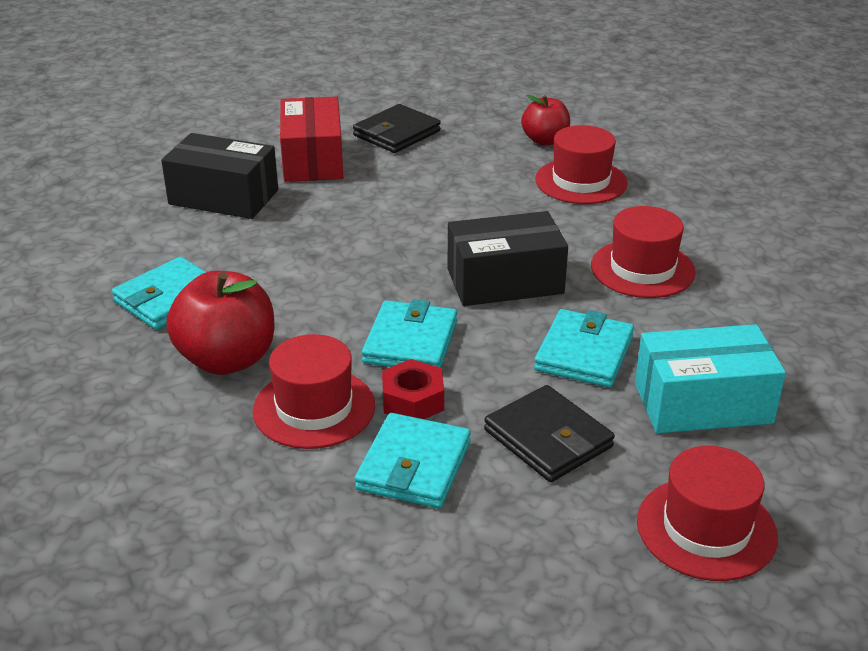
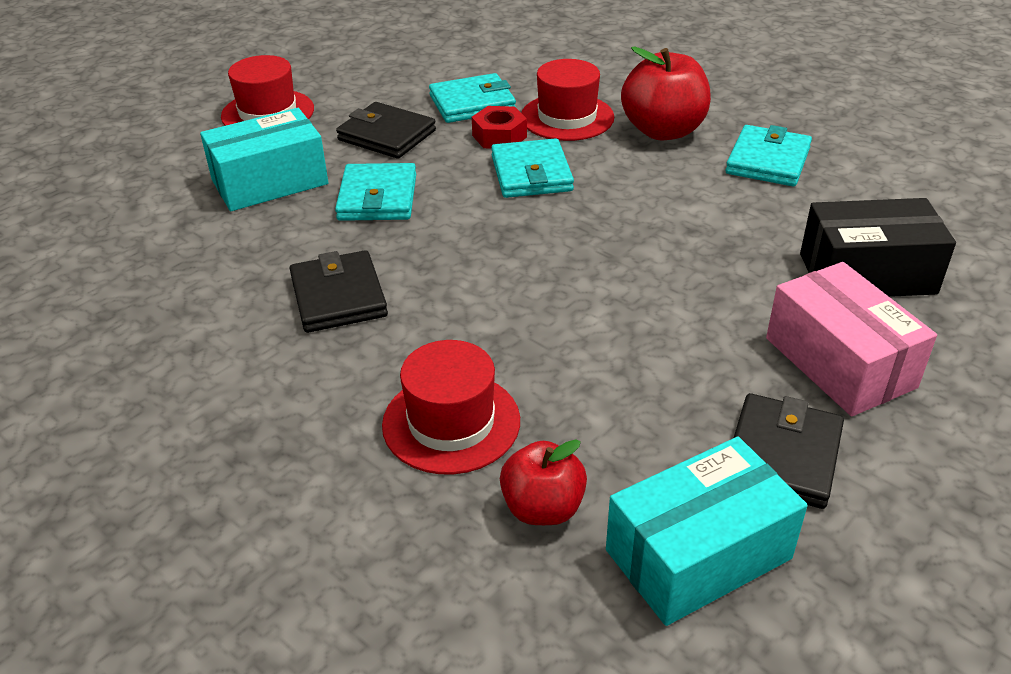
camera: 160 degrees right, 5 degrees up
red box [280,96,343,182] -> pink box [766,262,937,416]
turquoise wallet [355,413,471,508] -> turquoise wallet turned 75 degrees clockwise [429,73,516,123]
black box [447,211,568,306] -> none
red hat [591,206,696,298] -> black wallet [290,250,388,333]
none -> turquoise box [606,437,808,626]

